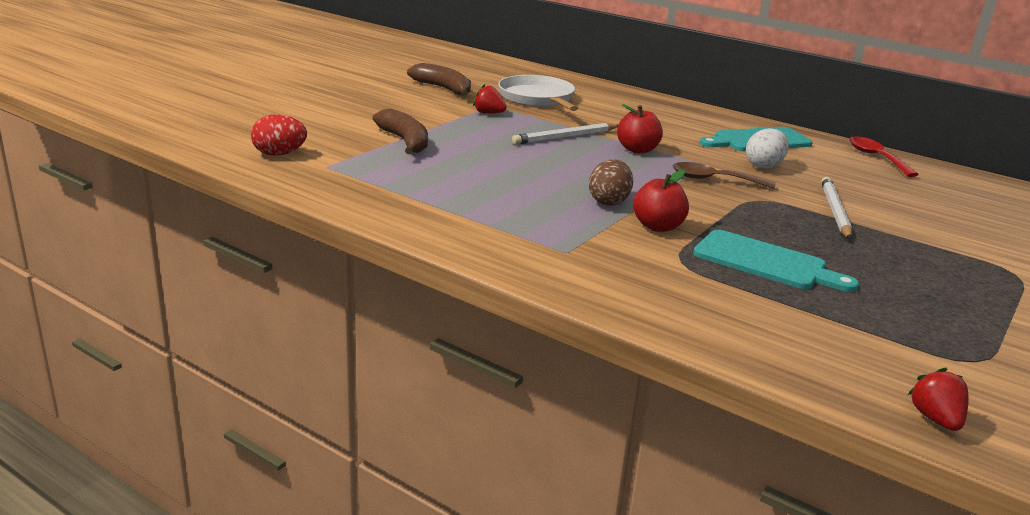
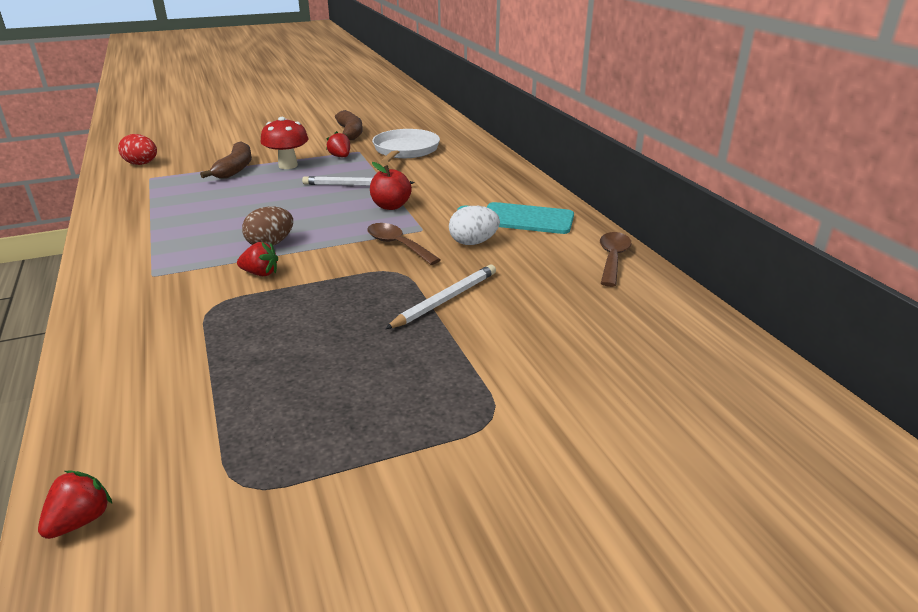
camera: 35 degrees right, 5 degrees up
red apple [633,170,689,232] -> red strawberry [237,242,278,276]
turquoise cutting board [693,230,859,292] -> none
red spoon [849,136,919,177] -> brown spoon [600,232,632,287]
none -> red mushroom [260,117,308,169]

